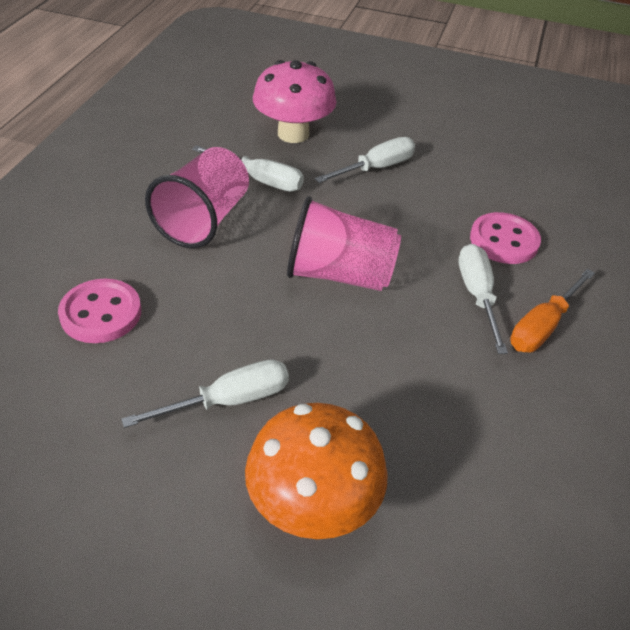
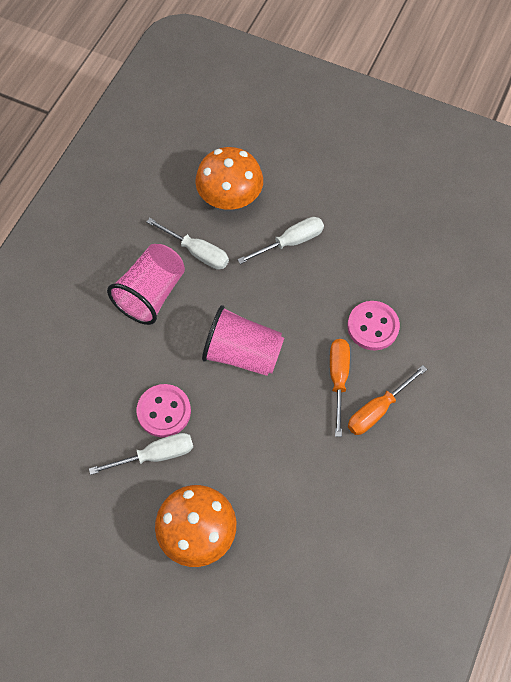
camera: 10 degrees right, 20 degrees up
pink button [58,279,141,343] -> pink button moved to [137,384,191,437]
pink mushroom [253,60,337,143] -> orange mushroom [195,147,263,210]
white screwdriver [459,244,508,354] -> orange screwdriver [330,339,350,437]

